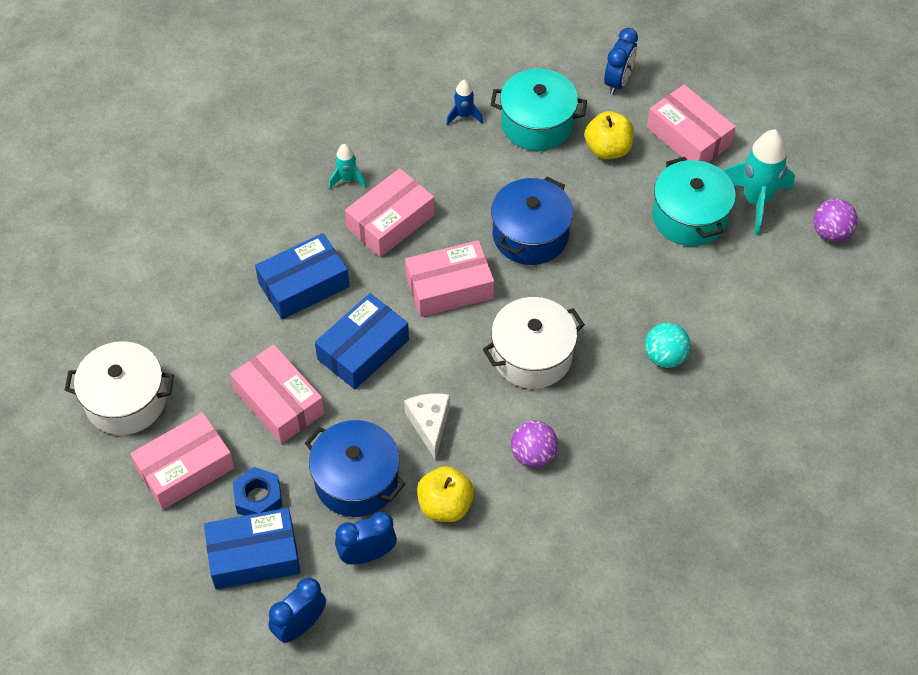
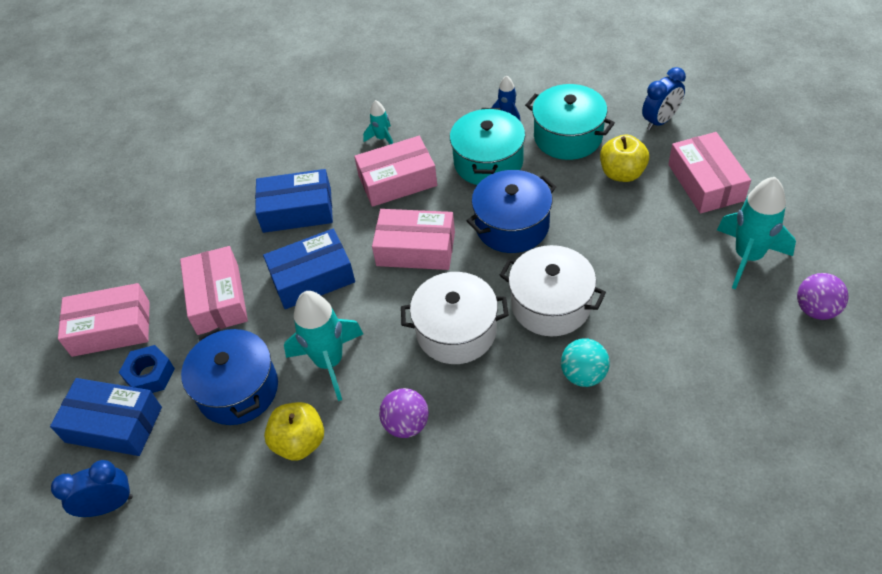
camera: 30 degrees right, 5 degrees down
white pot [65,341,174,435] -> white pot moved to [499,245,606,336]
blue clock [335,512,397,564] -> none
white cheese [404,393,450,460] -> turquoise rocket [284,291,363,401]
turquoise pot [652,157,736,246] -> turquoise pot moved to [450,108,525,185]

